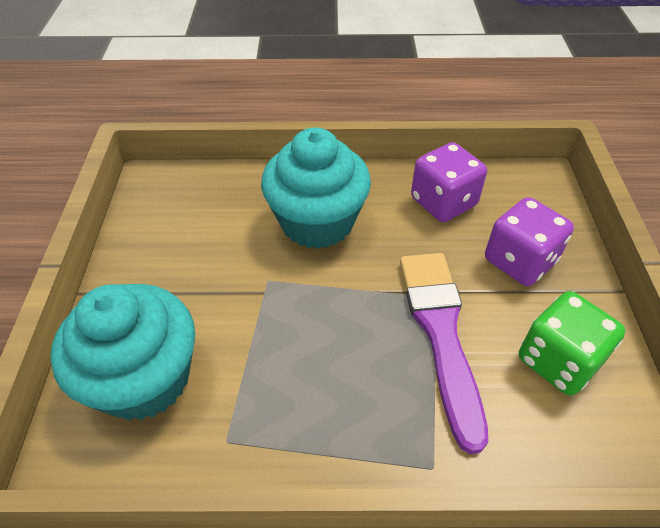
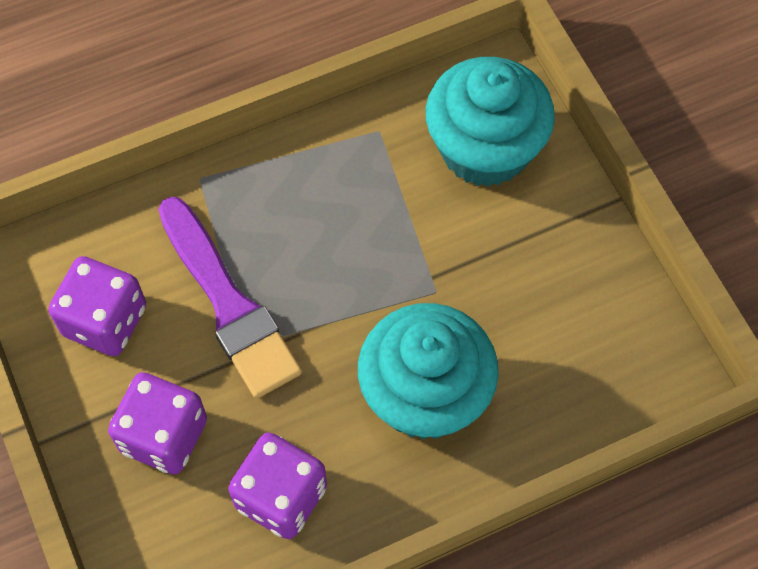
camera: 155 degrees right, 15 degrees up
green dice [519,291,626,396] -> purple dice [48,256,146,356]

